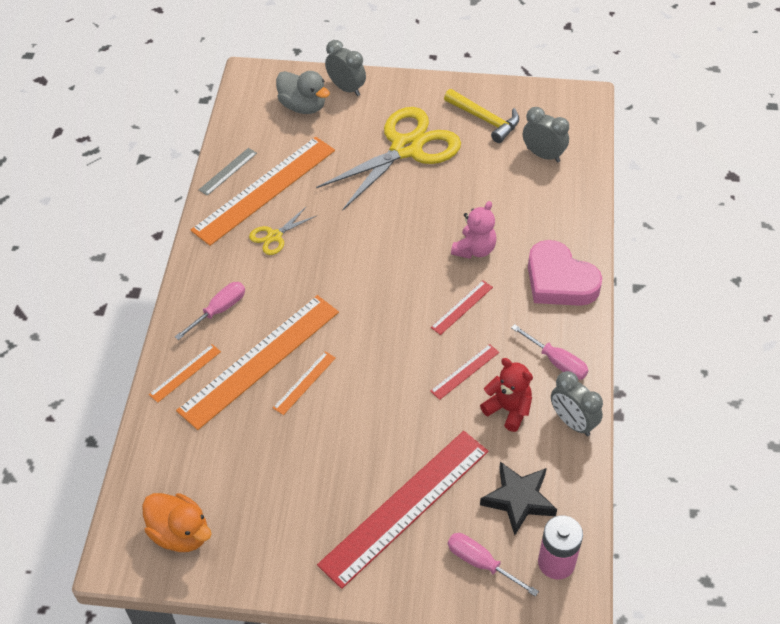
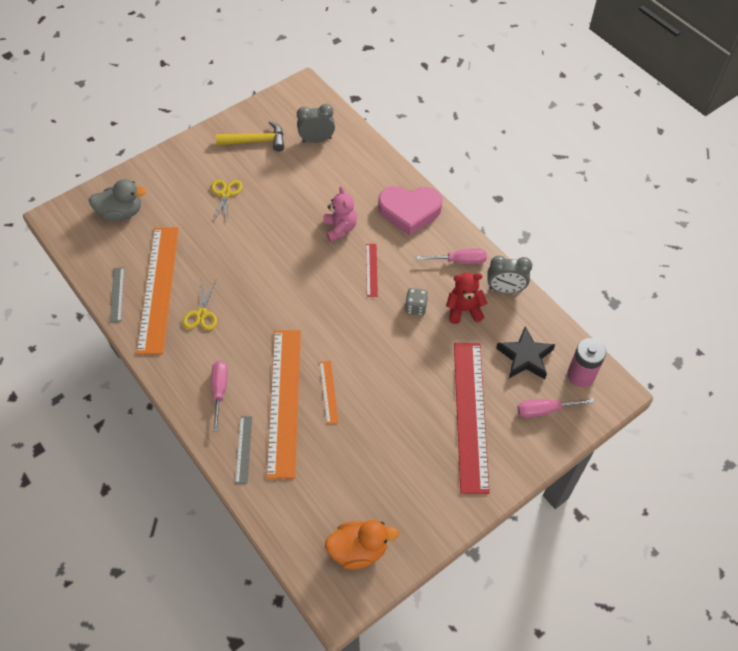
camera: 45 degrees left, 5 degrees up
orange ruler [149,344,221,403] -> grey ruler [235,416,252,484]
yellow scissors [316,107,461,211] -> yellow scissors [211,179,242,224], size x0.44
grey clock [325,40,366,96] -> none
red ruler [430,344,499,400] -> grey dice [405,288,428,315]

